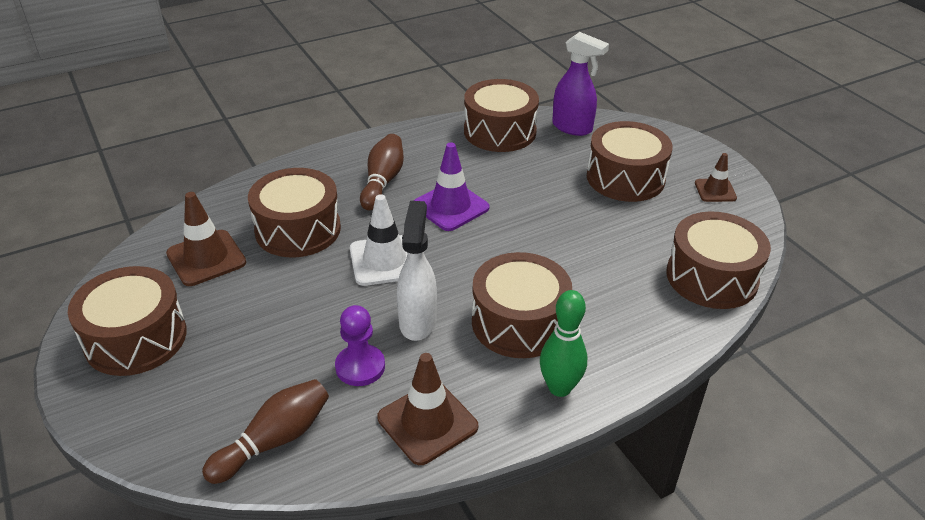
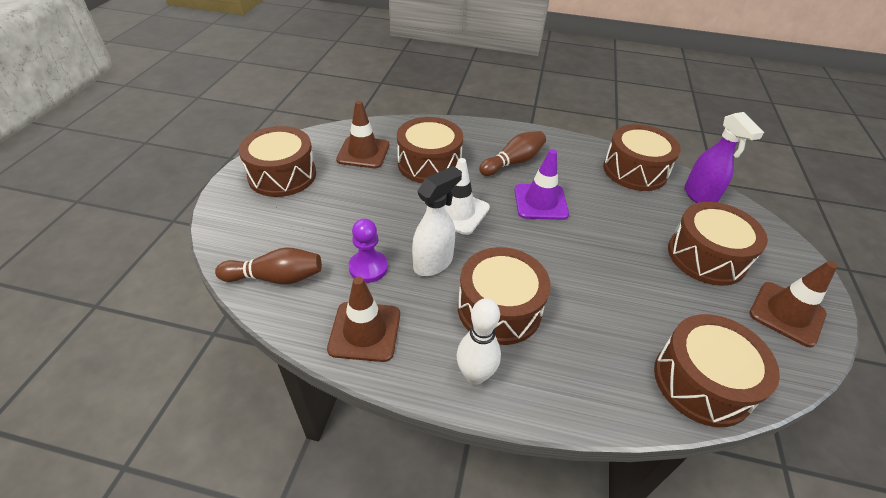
camera: 40 degrees right, 5 degrees up
green bowling pin [540,290,587,397] -> white bowling pin [457,298,501,385]
brown traffic cone [695,153,737,202] -> brown traffic cone [749,261,837,347], size x1.63

